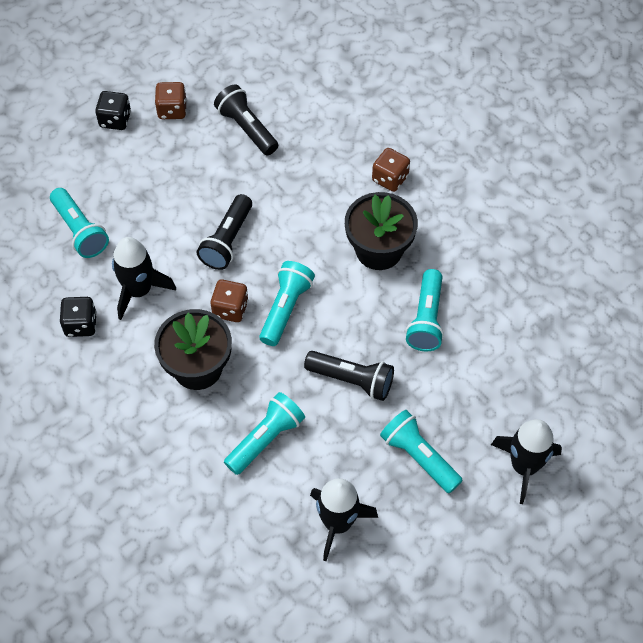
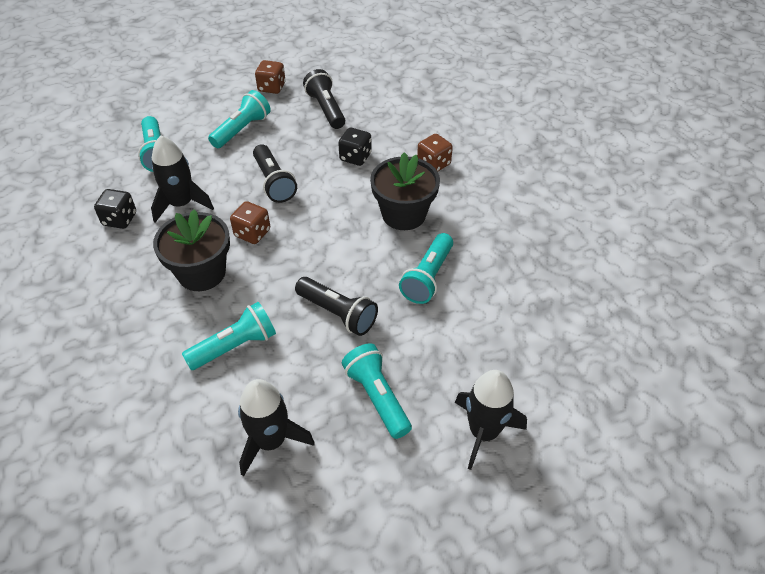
camera: 15 degrees right, 10 degrees down
black dice [95,91,131,130] -> black dice moved to [338,128,372,166]
black flashlight [197,194,252,270] -> black flashlight turned 60 degrees counterclockwise [253,144,297,203]
turquoise flashlight [259,261,315,346] -> turquoise flashlight moved to [208,90,271,148]

